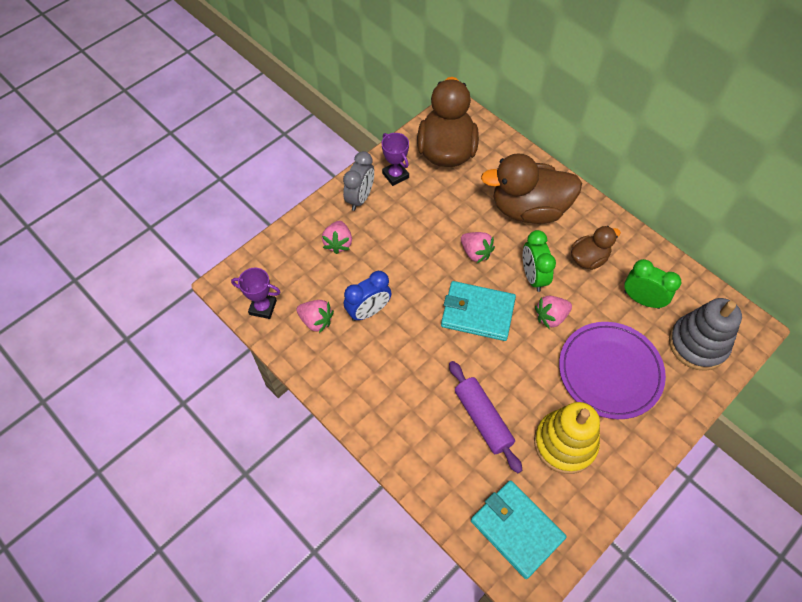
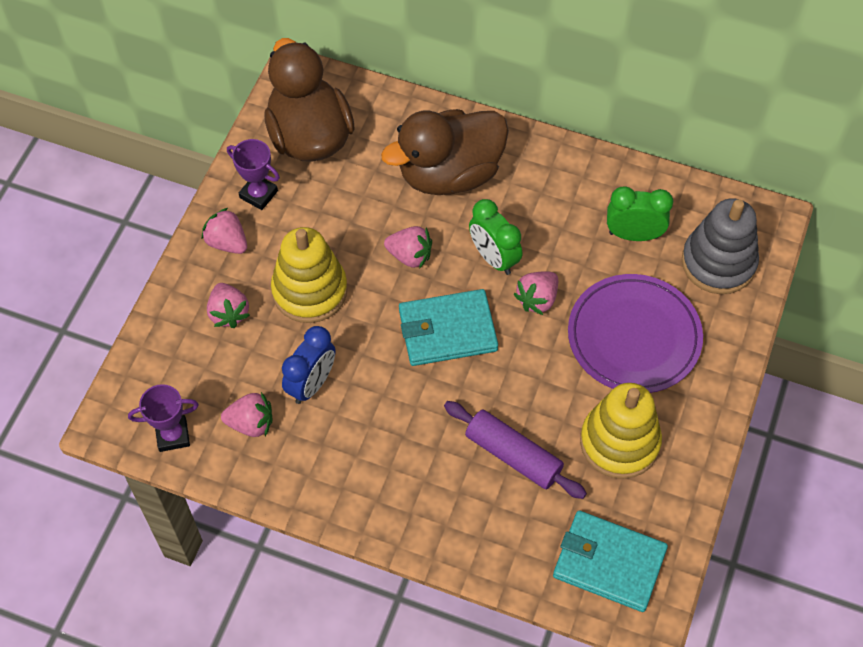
camera: 25 degrees left, 0 degrees up
grey clock [343,151,374,211] -> pink strawberry [202,208,247,254]
brown duck [571,226,621,270] -> none
none -> yellow stacking toy [271,227,348,323]

